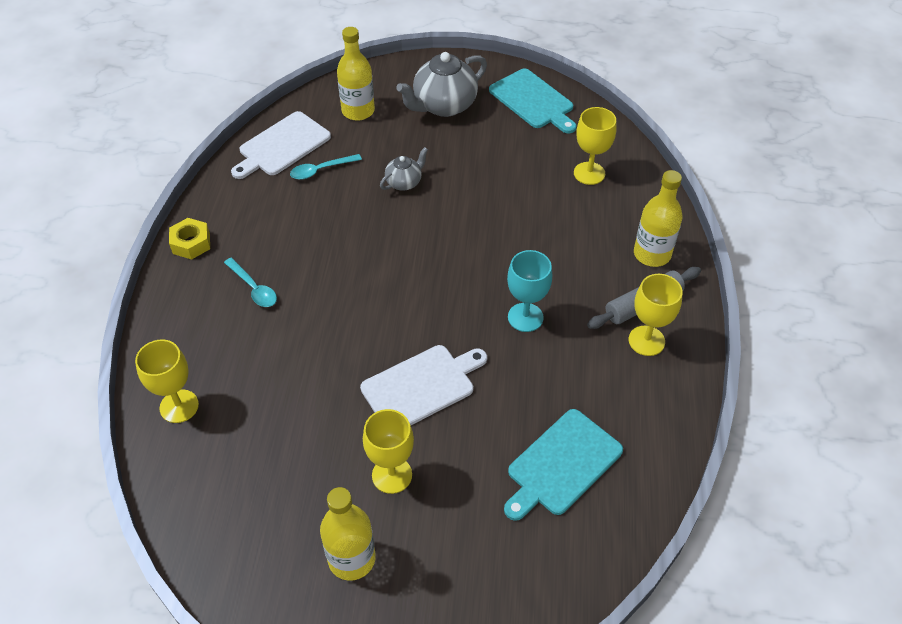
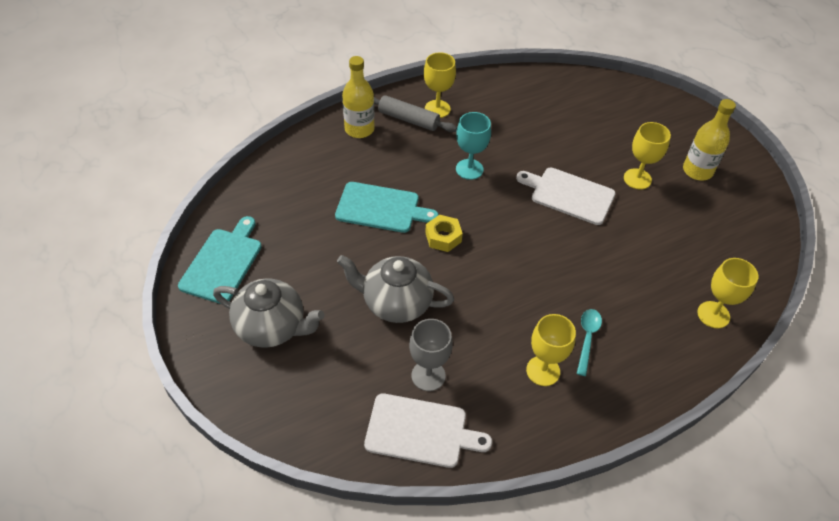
camera: 125 degrees left, 0 degrees up
yellow nut [169,218,210,259] -> yellow nut moved to [425,215,463,252]
turquoise spoon [290,154,362,180] -> grey goblet [409,319,453,391]
yellow bottle [337,27,375,121] -> none
grey teapot [380,147,428,191] -> grey teapot [337,255,454,323], size x1.88
turquoise cutting board [504,409,623,521] -> turquoise cutting board moved to [335,182,439,233]
yellow goblet [574,107,617,185] -> yellow goblet moved to [526,314,576,386]

